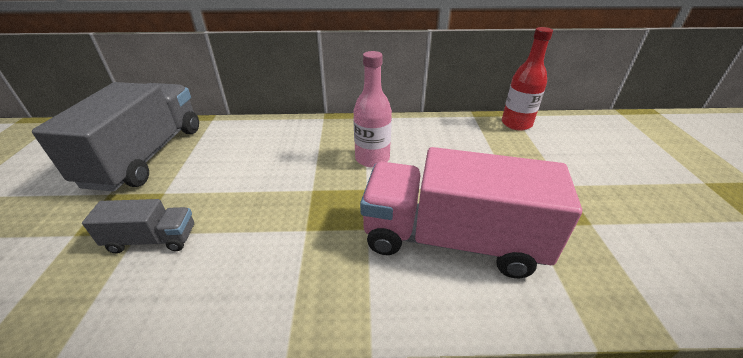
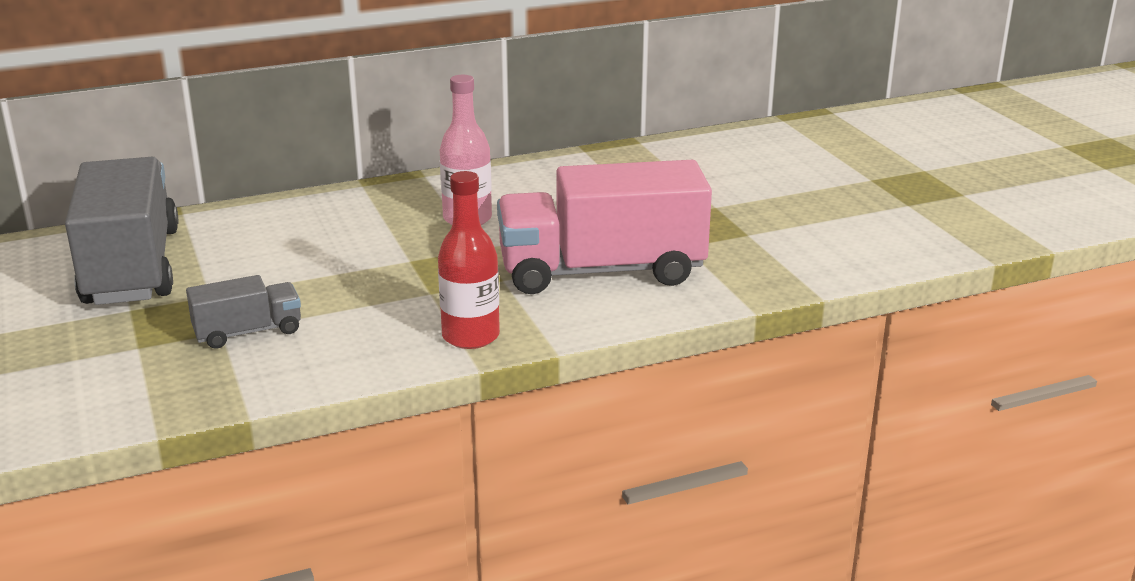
camera: 20 degrees left, 10 degrees down
red bottle [502,27,553,131] -> red bottle moved to [438,171,500,349]

